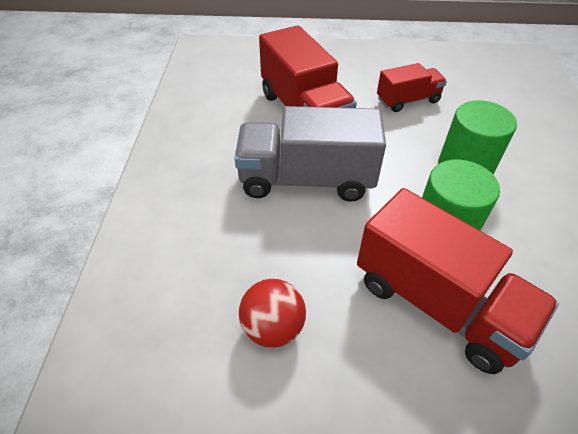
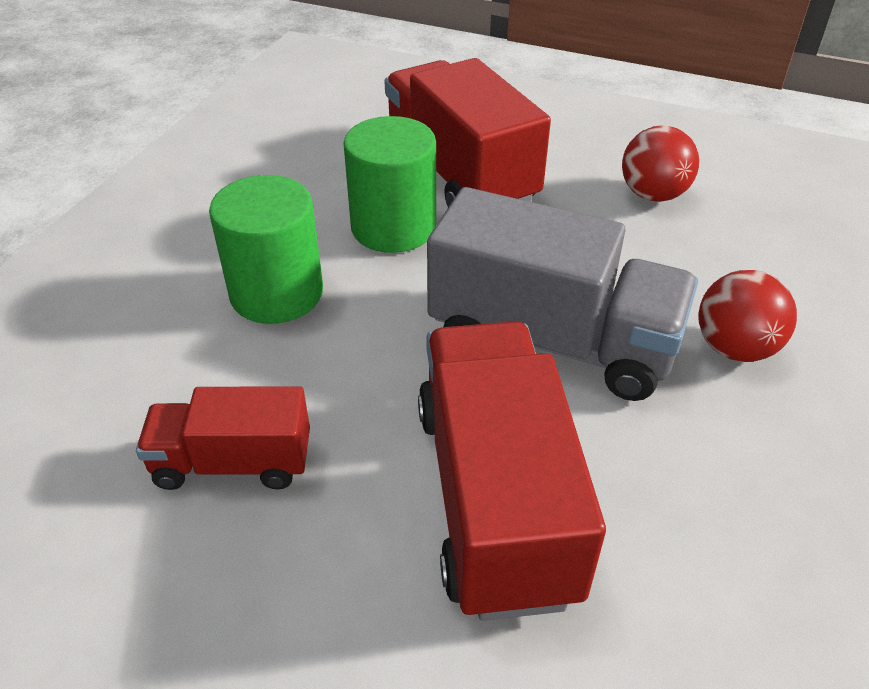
camera: 160 degrees left, 5 degrees down
none -> red ball [698,270,797,362]

